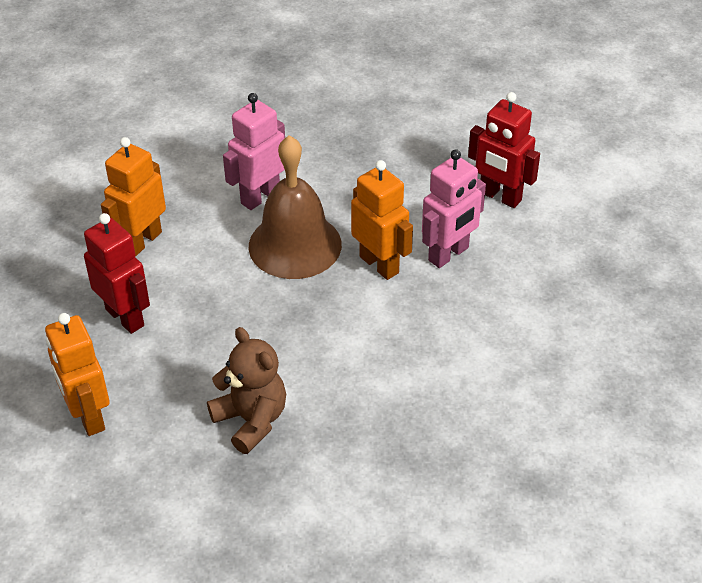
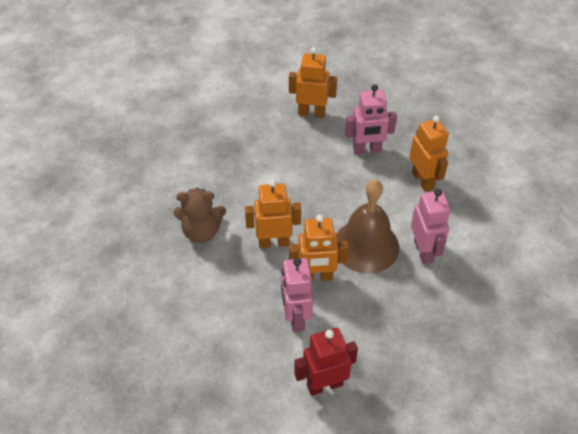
camera: 125 degrees right, 5 degrees up
red robot [84,213,150,334] -> pink robot [345,84,397,155]
brown teddy bear [207,327,286,454] -> brown teddy bear moved to [174,188,226,243]
none -> orange robot [245,180,301,248]

